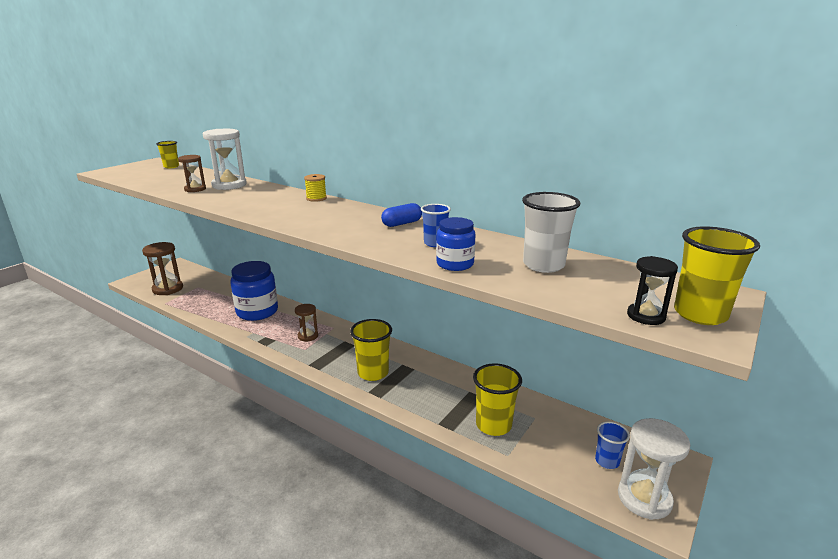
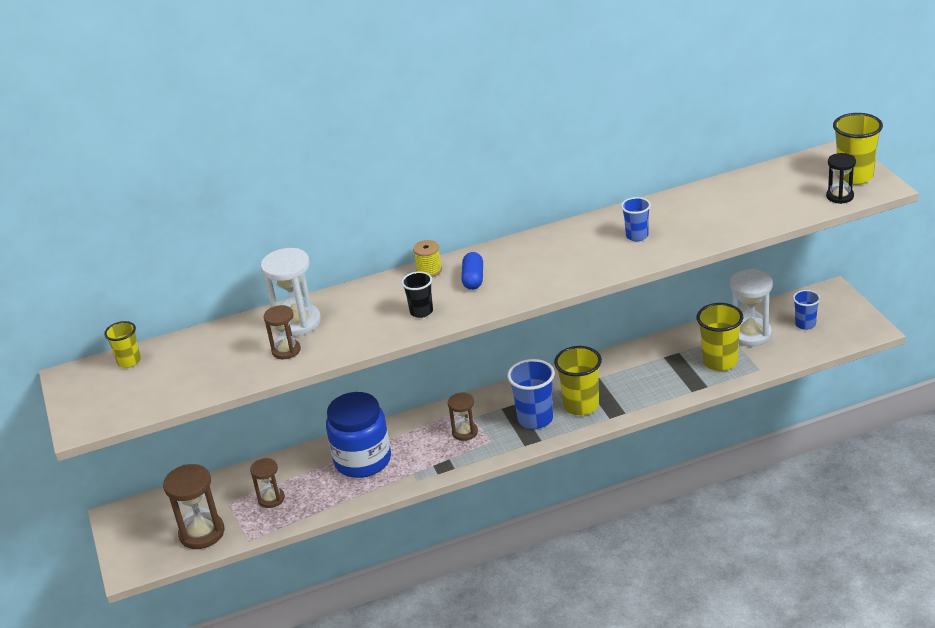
camera: 50 degrees left, 10 degrees up
blue capsule [381,203,422,227] -> blue capsule moved to [461,252,483,290]
blue jar [436,217,476,271] -> none
white cup [522,192,580,273] -> none
white hourglass [618,418,690,520] -> white hourglass moved to [730,269,773,346]
none -> brown hourglass [250,458,285,508]
none -> black cup [401,271,433,318]
none -> blue cup [507,359,555,429]

